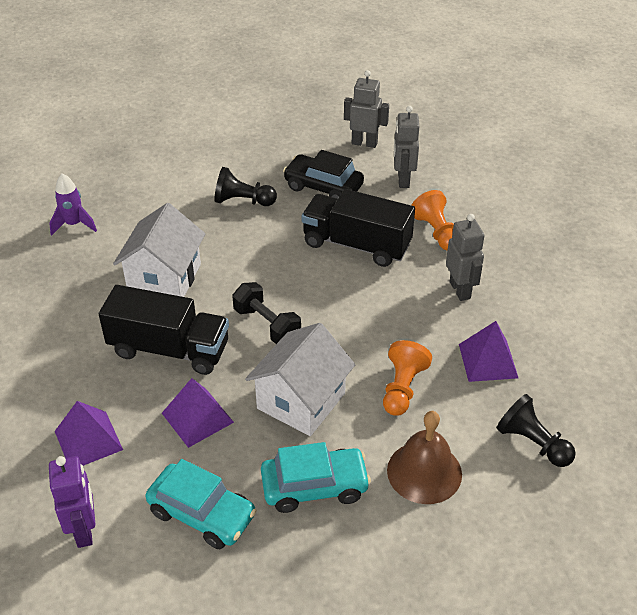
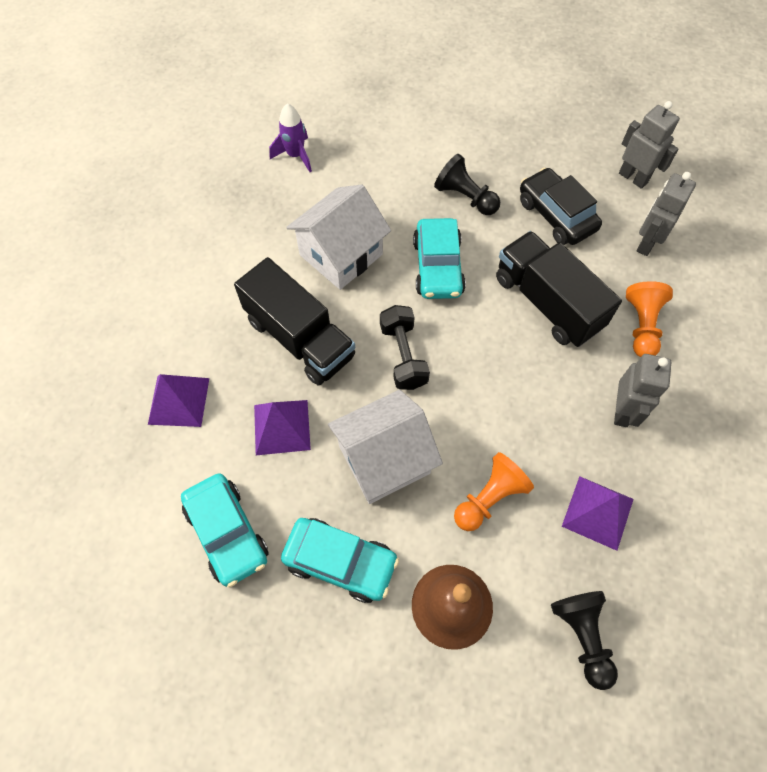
camera: 30 degrees right, 20 degrees up
purple robot [49,456,95,548] -> none
none -> turquoise car [413,218,466,299]

